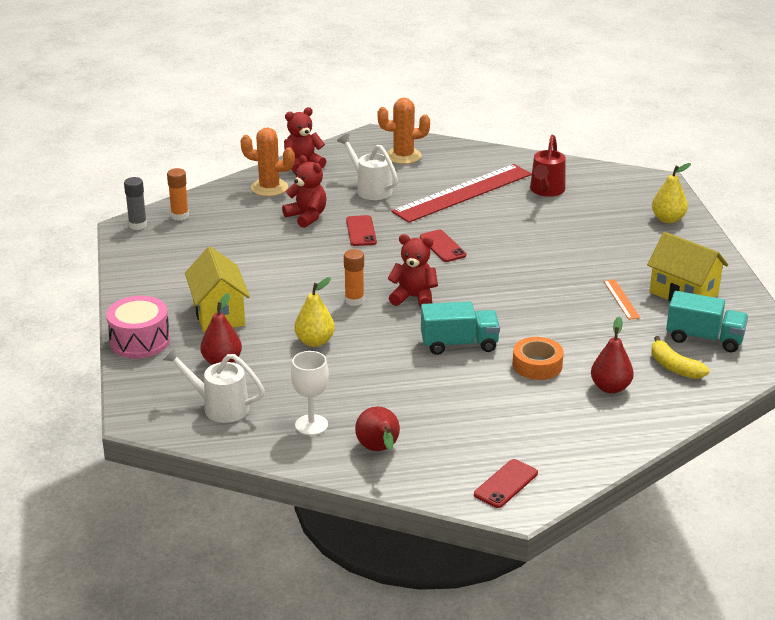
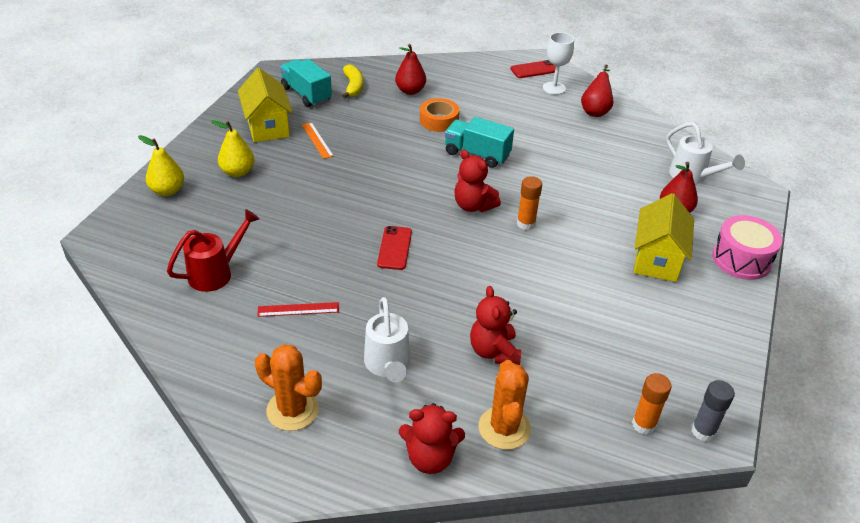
camera: 150 degrees left, 10 degrees up
orange cactus [240,128,295,196] -> orange cactus turned 45 degrees clockwise [479,360,531,450]
white goblet [291,351,329,435] -> white goblet moved to [543,32,574,95]
yellow pear [294,277,335,347] -> yellow pear moved to [211,120,254,177]
red phone [346,215,377,246] -> none
red ruler [391,164,532,223] -> red ruler [258,302,339,317], size x0.40
orange ruler [604,279,640,320] -> orange ruler turned 45 degrees counterclockwise [302,122,334,159]

